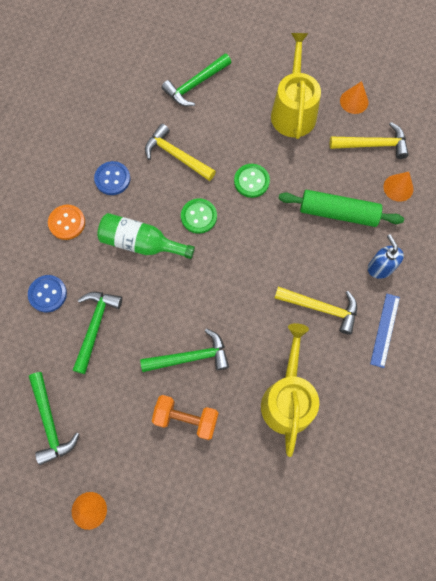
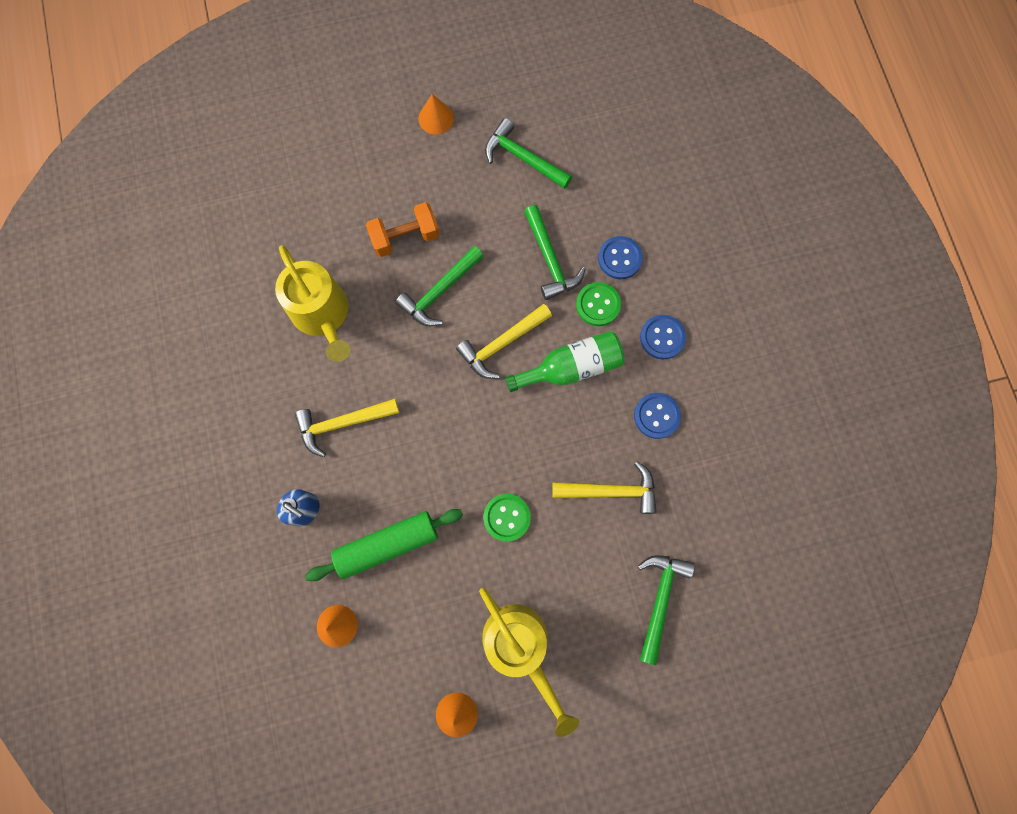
camera: 145 degrees right, 5 degrees up
orange button [48,205,85,240] -> blue button [640,315,686,359]
green button [181,198,217,234] -> green button moved to [576,282,621,326]
yellow hammer [330,122,409,159] -> yellow hammer moved to [456,304,552,379]
blue ruler [370,294,400,368] -> none

